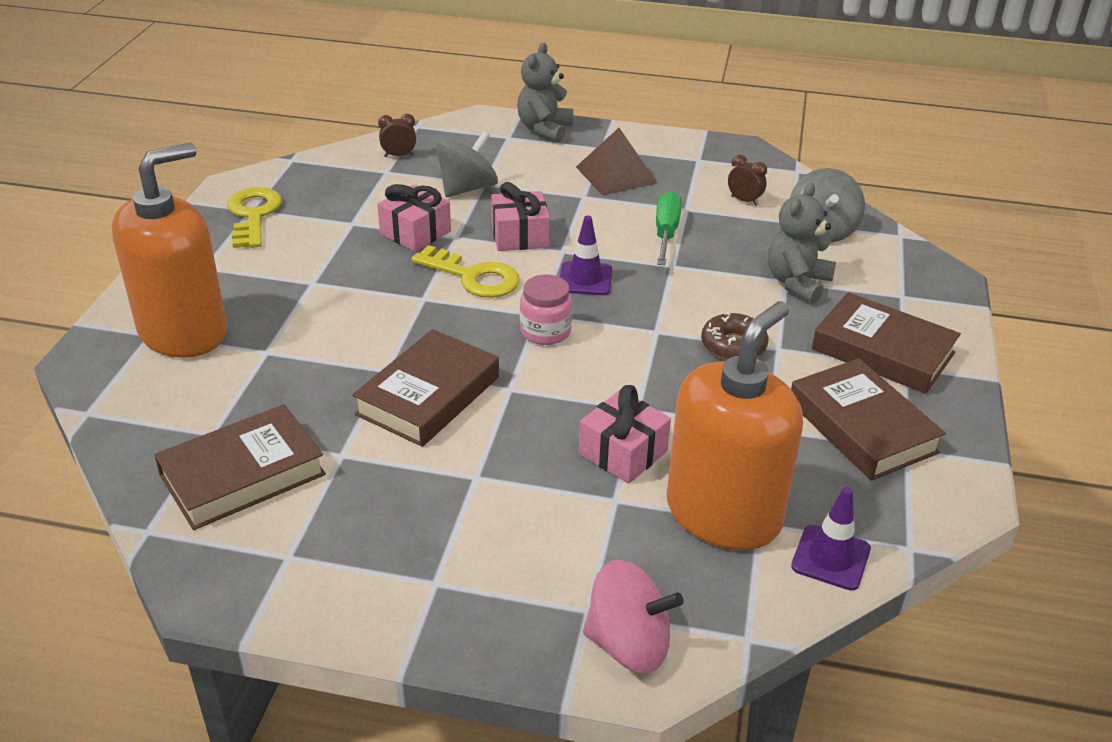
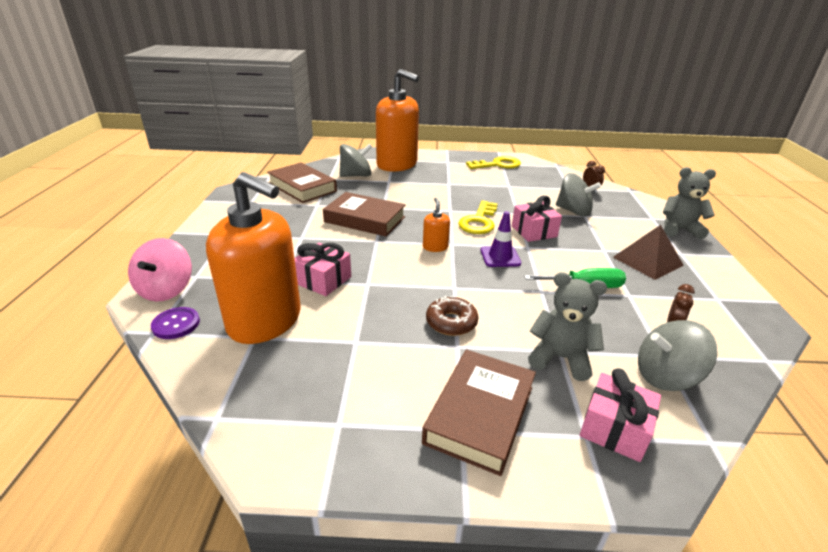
camera: 80 degrees right, 5 degrees down
pink gift [377,184,451,252] -> pink gift moved to [580,368,661,462]
pink jar [520,275,572,345] -> orange soap dispenser [423,198,450,252]
brown book [791,358,946,481] -> none
purple traffic cone [791,487,871,591] -> none
none -> purple button [151,307,200,339]
none -> grey spinning top [340,144,372,177]

